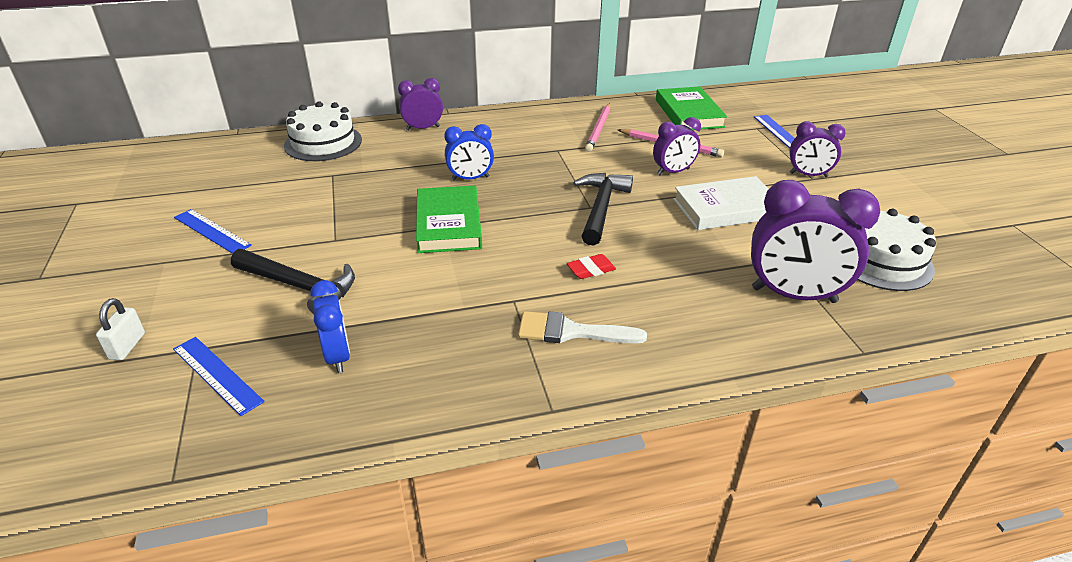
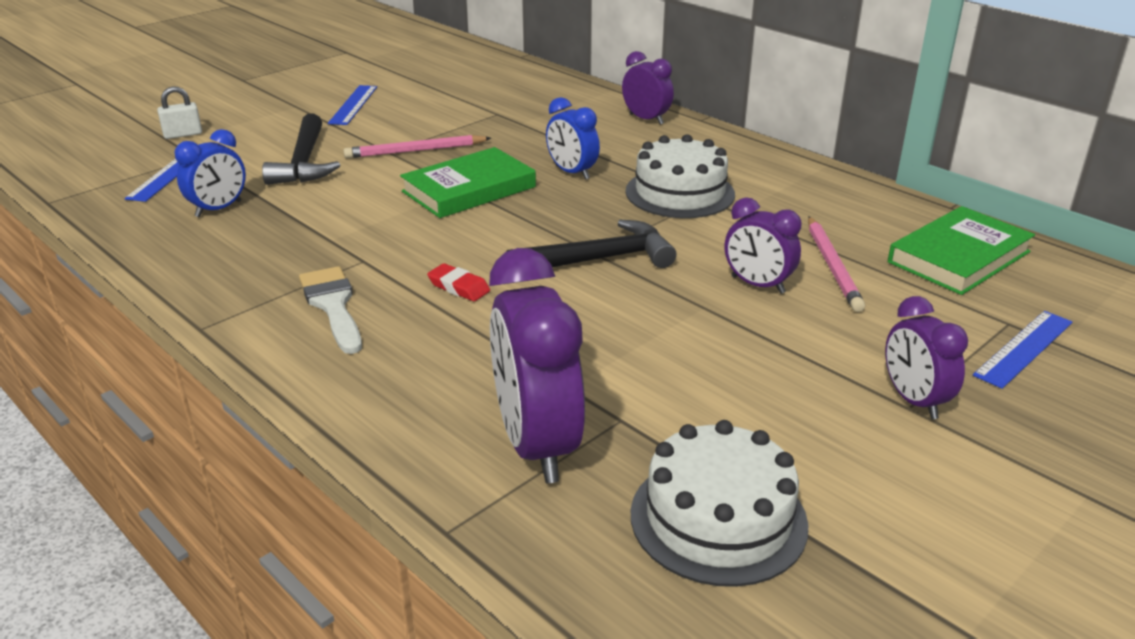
camera: 60 degrees right, 5 degrees down
white cake [284,101,362,161] -> white cake moved to [626,134,735,218]
pink pencil [585,103,610,152] -> pink pencil moved to [343,135,491,158]
white book [673,176,769,230] -> none

